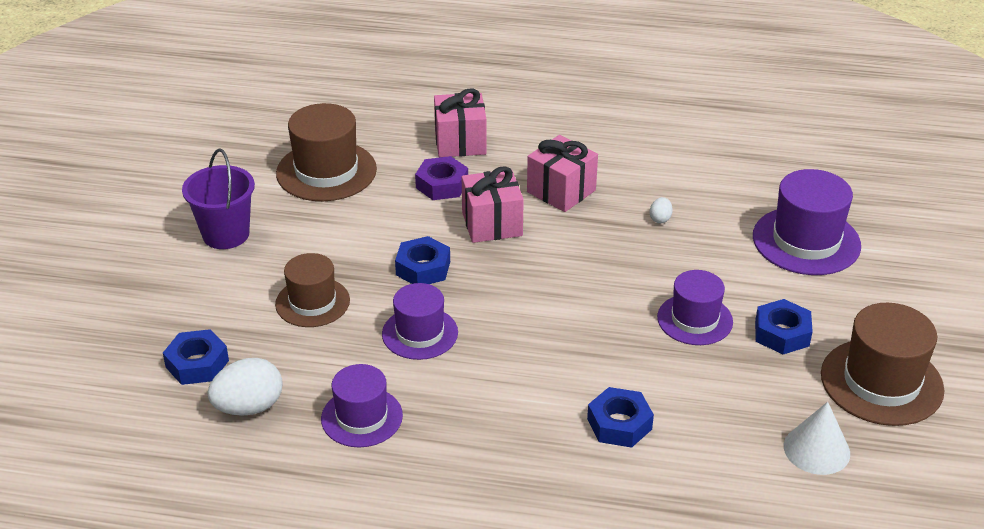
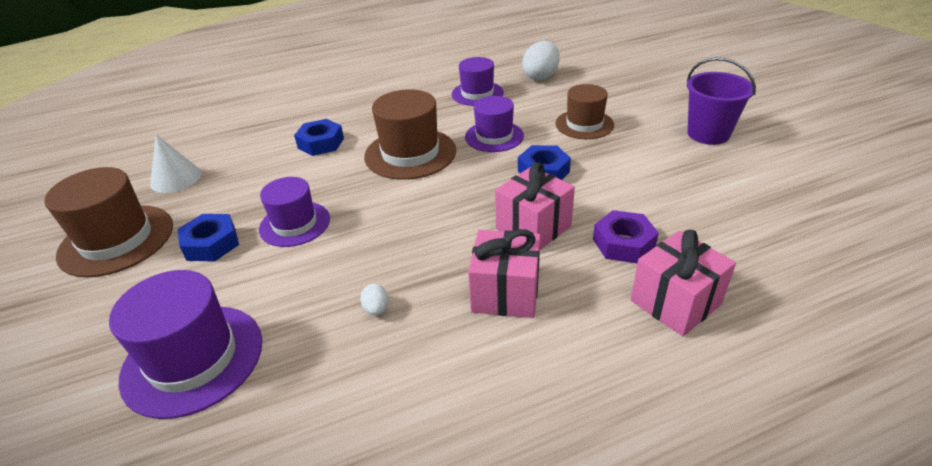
camera: 150 degrees right, 0 degrees up
blue nut [163,329,229,385] -> none
brown hat [276,103,377,201] -> brown hat moved to [364,89,456,180]

